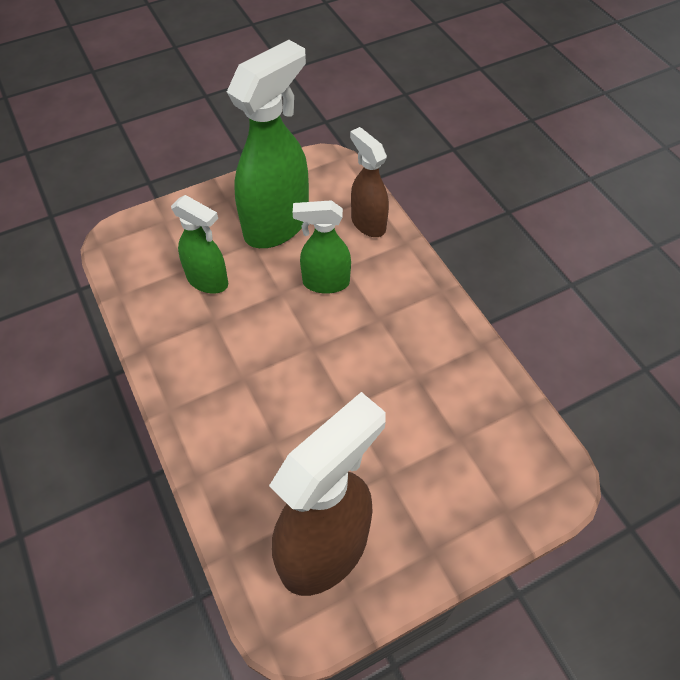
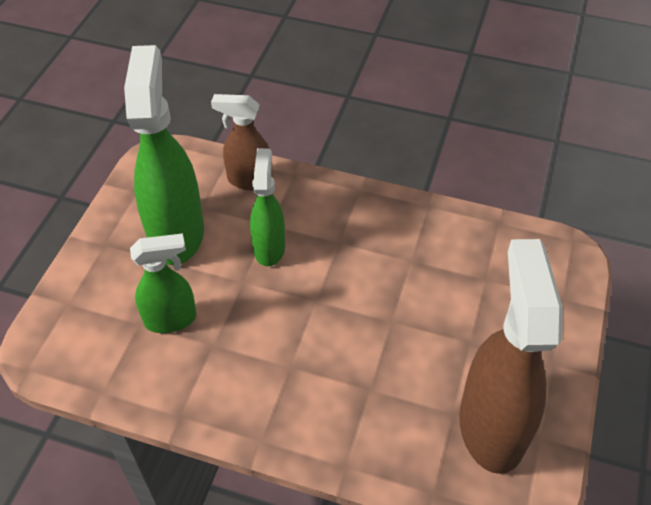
camera: 45 degrees left, 5 degrees down
green spray bottle [293,200,351,294] -> green spray bottle turned 135 degrees clockwise [250,148,285,266]

